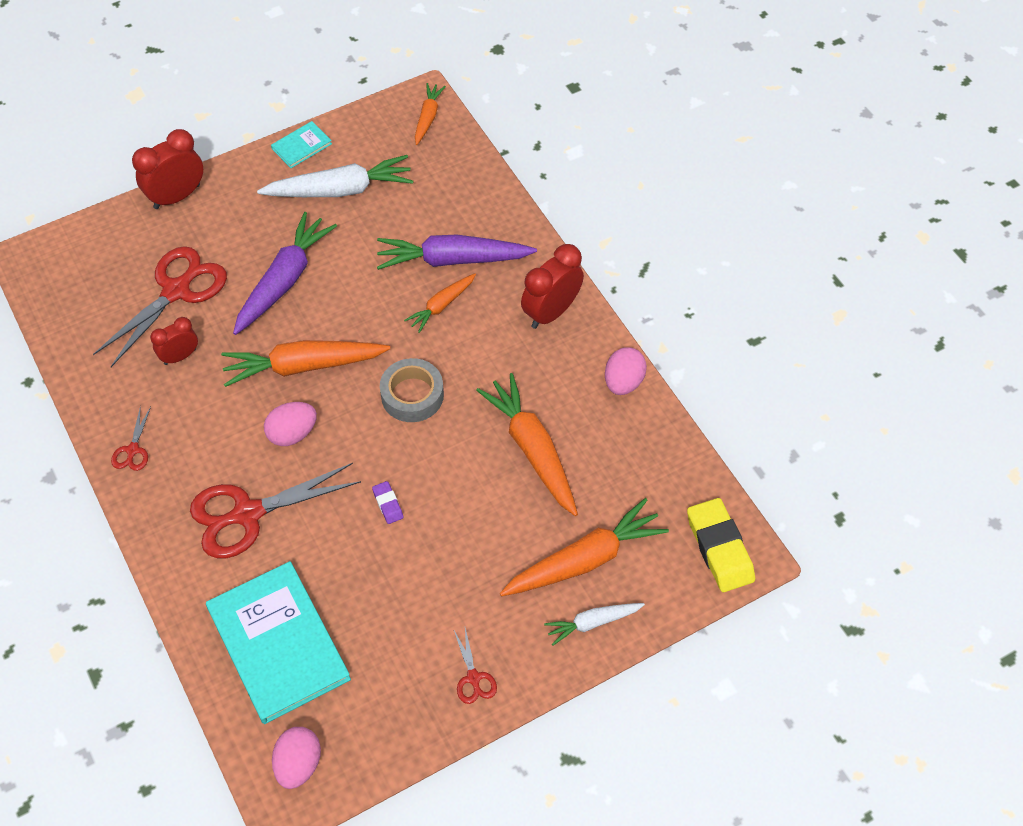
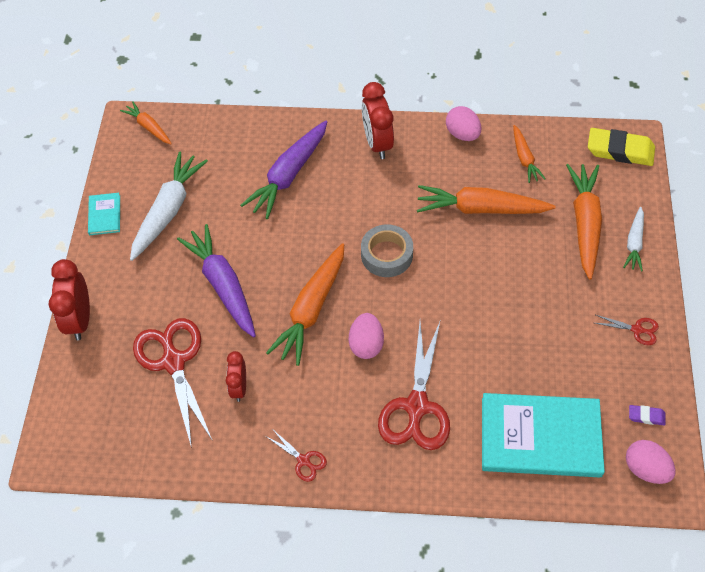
camera: 55 degrees left, 0 degrees up
purple eraser [372,481,404,524] -> purple eraser moved to [629,405,666,425]
orange carrot [404,273,476,333] -> orange carrot moved to [513,125,546,183]

